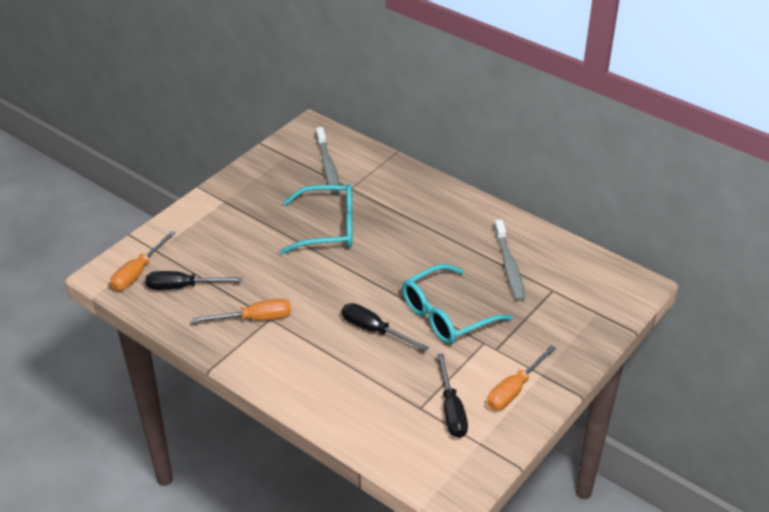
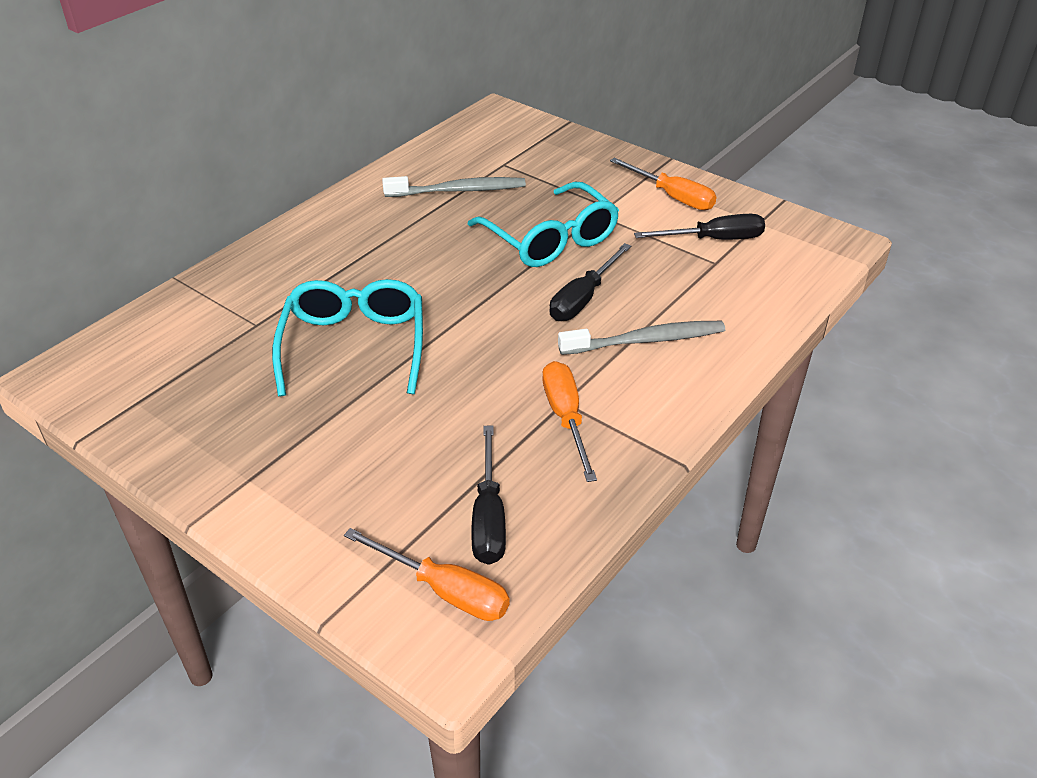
camera: 90 degrees left, 0 degrees up
grey toothbrush [316,127,340,195] -> grey toothbrush moved to [558,321,725,355]

